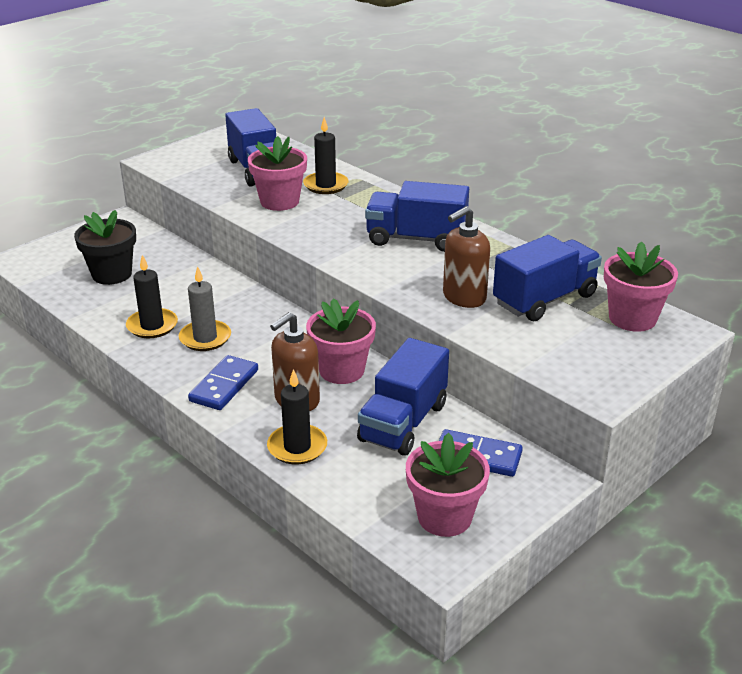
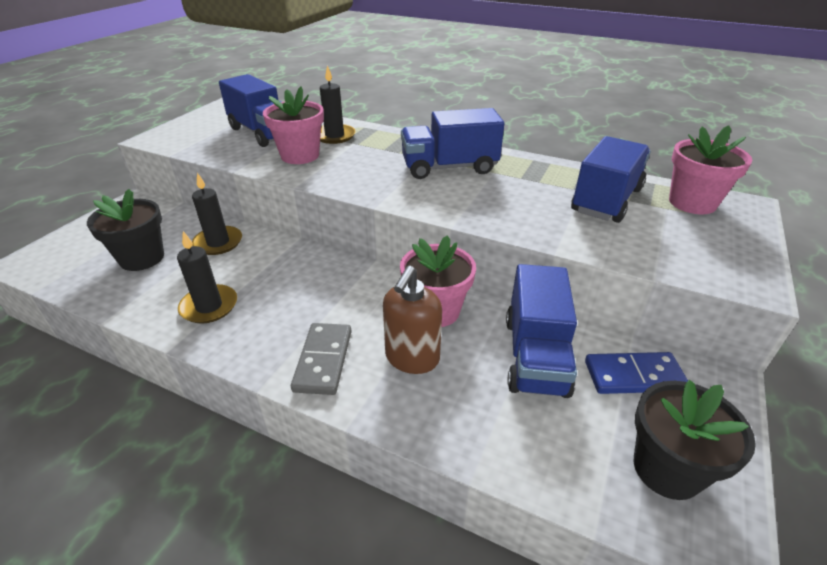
camera: 20 degrees left, 5 degrees up
grey candle [179,266,231,351] -> none
blue domino [188,355,258,410] -> grey domino [291,323,352,395]
black candle [267,369,327,464] -> black candle moved to [192,173,242,255]
pink flower pot [406,433,490,537] -> black flower pot [634,380,756,500]
brown soap dispenser [443,206,490,308] -> none

